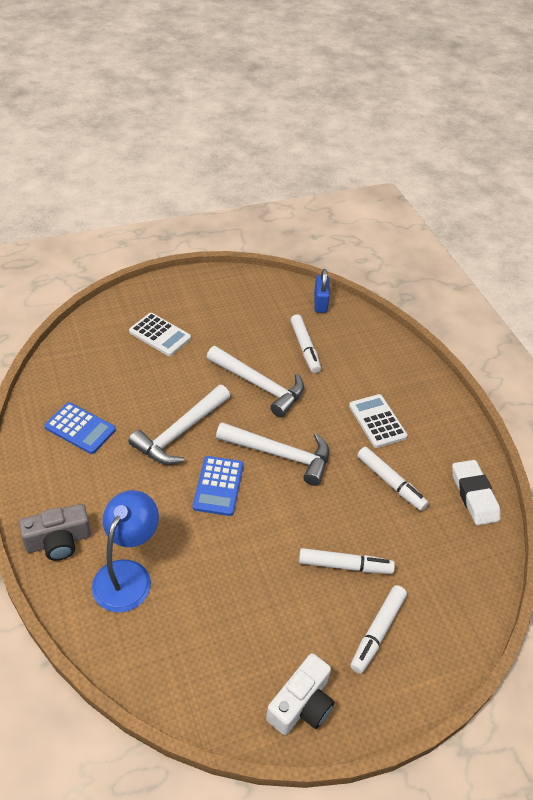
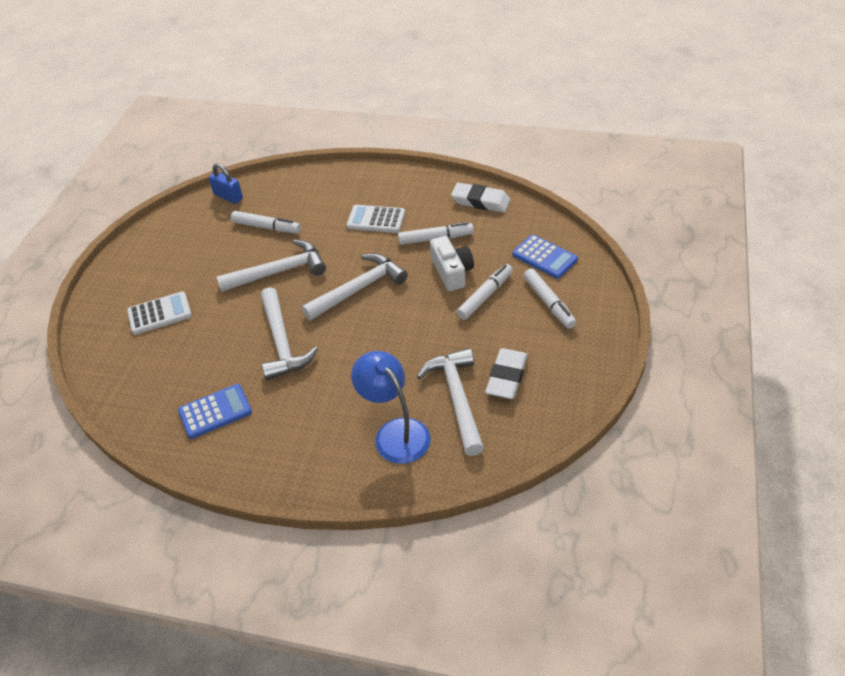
camera: 50 degrees left, 0 degrees up
grey camera [19,504,91,561] -> none
blue calculator [193,456,244,516] -> blue calculator moved to [512,234,578,279]
white camera [266,653,334,735] -> white camera moved to [430,236,474,291]
none -> white hammer [417,348,484,456]
none -> white eraser [485,348,528,399]

